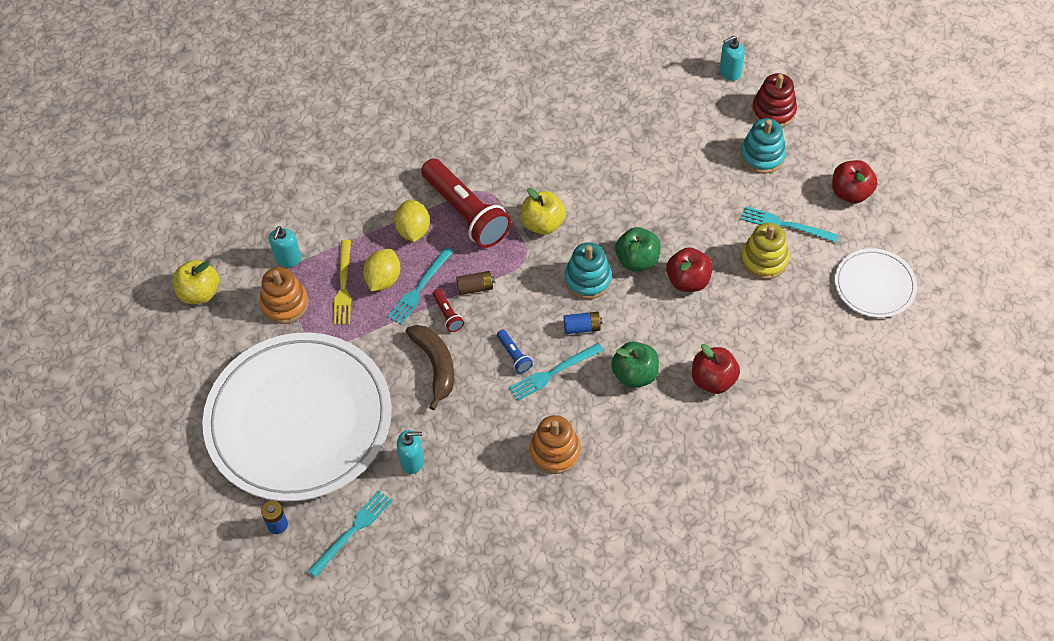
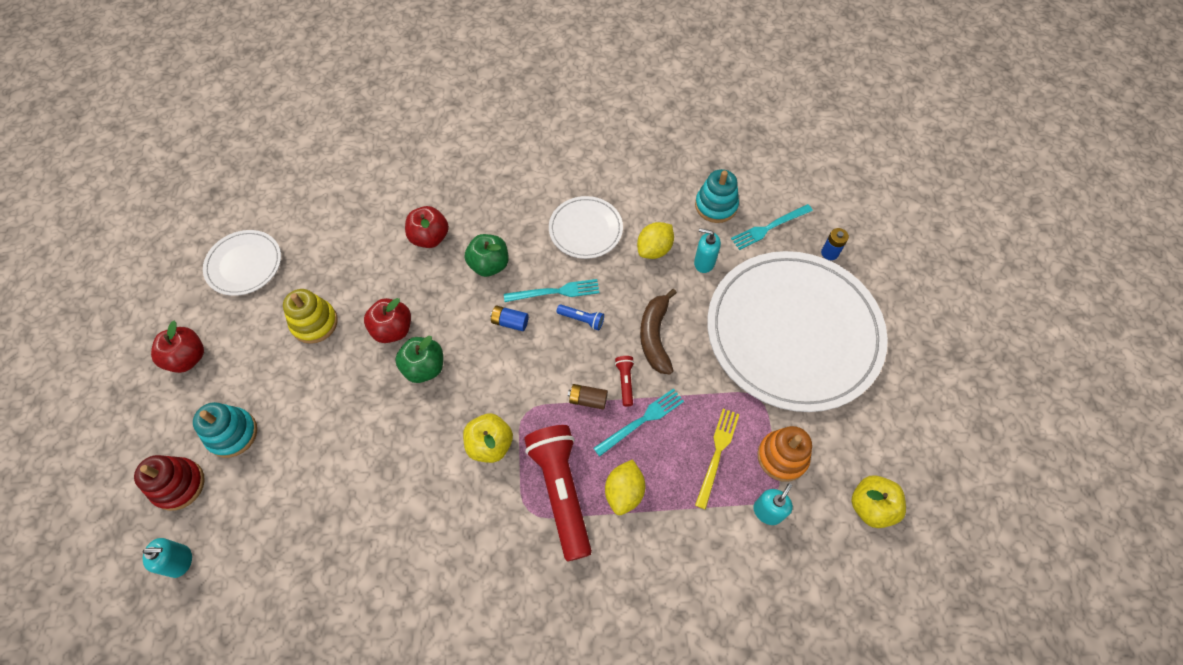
camera: 160 degrees left, 5 degrees up
yellow lemon [363,249,400,292] -> yellow lemon moved to [637,222,674,259]
blue flashlight [497,330,533,373] -> blue flashlight turned 120 degrees clockwise [557,304,604,331]
orange stacking toy [530,415,581,474] -> white plate [549,196,623,259]
turquoise stacking toy [565,242,612,299] -> turquoise stacking toy moved to [695,169,739,223]
turquoise fork [741,206,839,242] -> none

